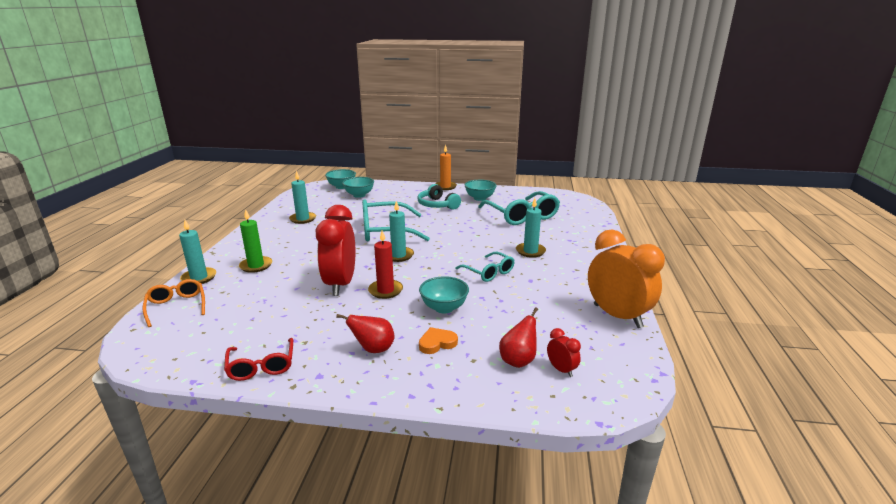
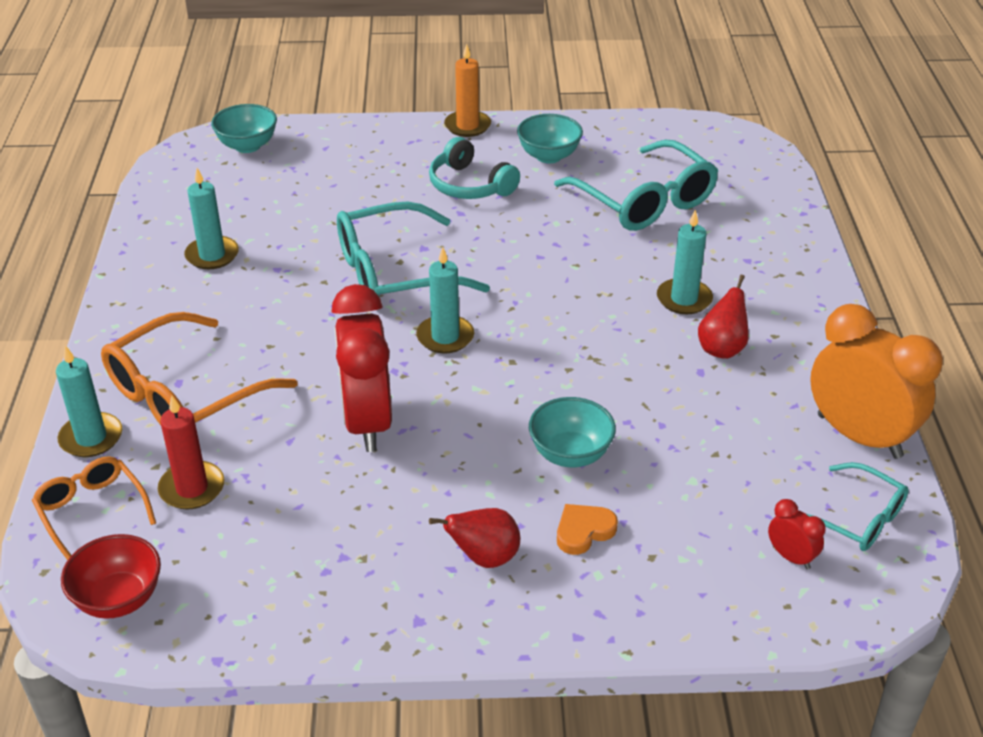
camera: 10 degrees left, 15 degrees up
red glasses [224,338,293,381] -> none
green candle [239,209,272,273] -> orange glasses [101,312,298,425]
turquoise bowl [342,177,374,198] -> none
red candle [368,231,403,299] -> red candle moved to [158,396,224,510]
turquoise glasses [455,252,514,282] -> turquoise glasses moved to [807,462,909,551]
red pear [499,307,538,368] -> red pear moved to [698,275,749,359]
none -> red bowl [61,534,161,619]

